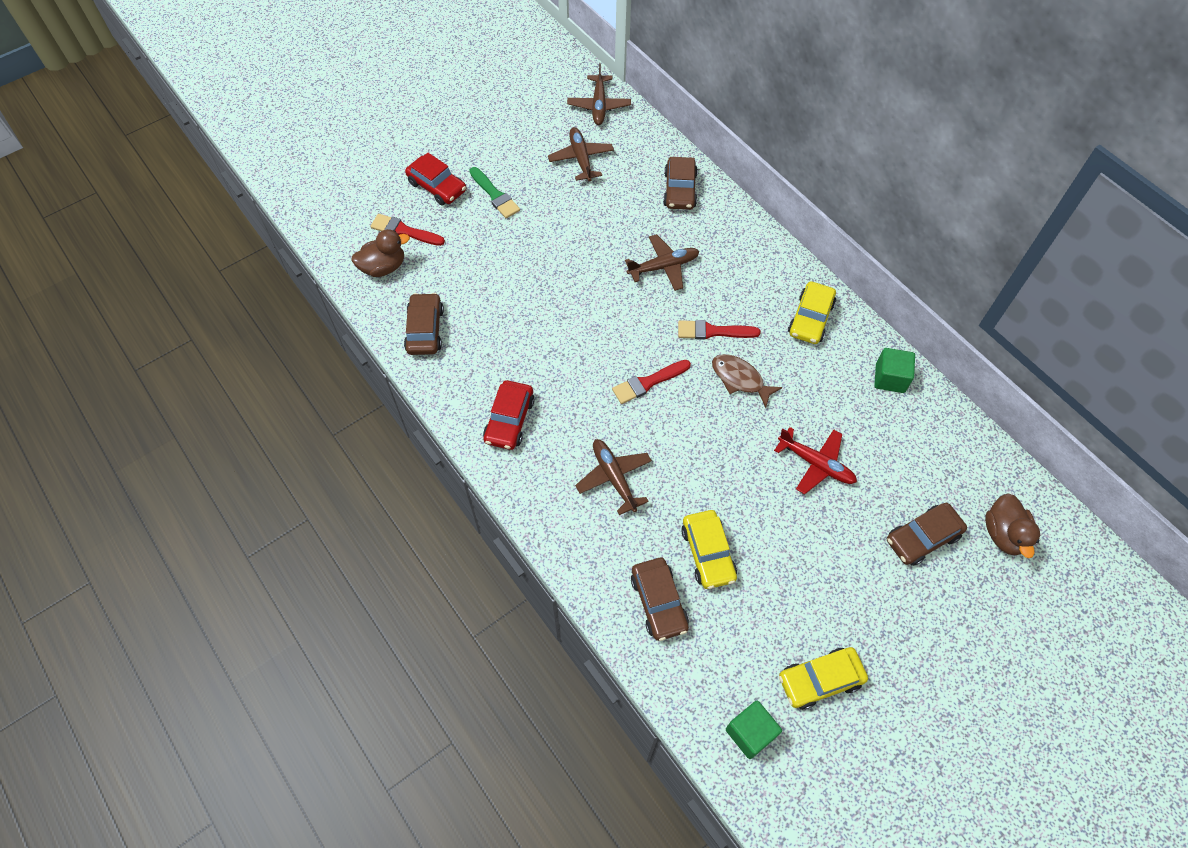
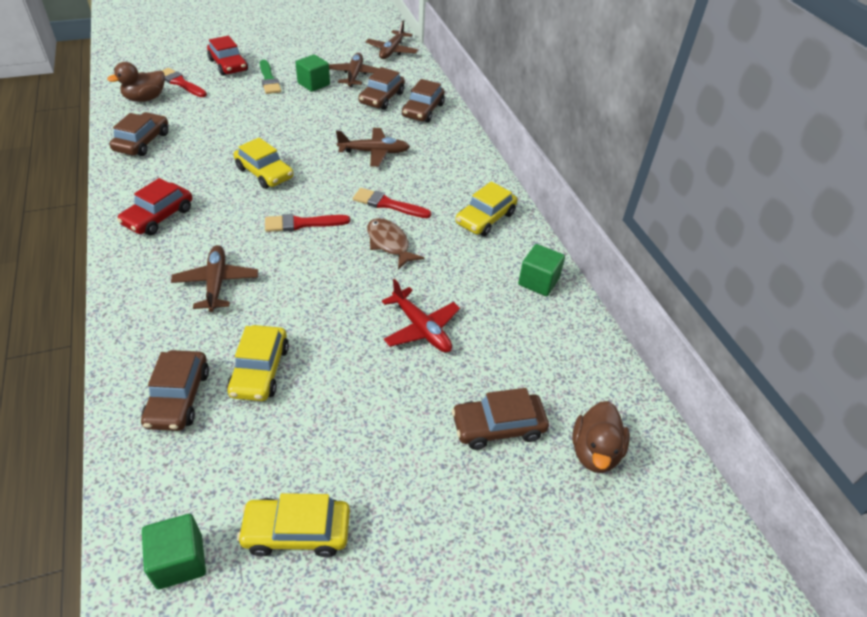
camera: 15 degrees right, 15 degrees down
brown duck [351,229,410,277] -> brown duck turned 150 degrees clockwise [107,62,165,102]
none -> yellow car [234,137,293,189]
none -> green cube [295,54,330,92]
none -> brown car [359,67,405,110]

